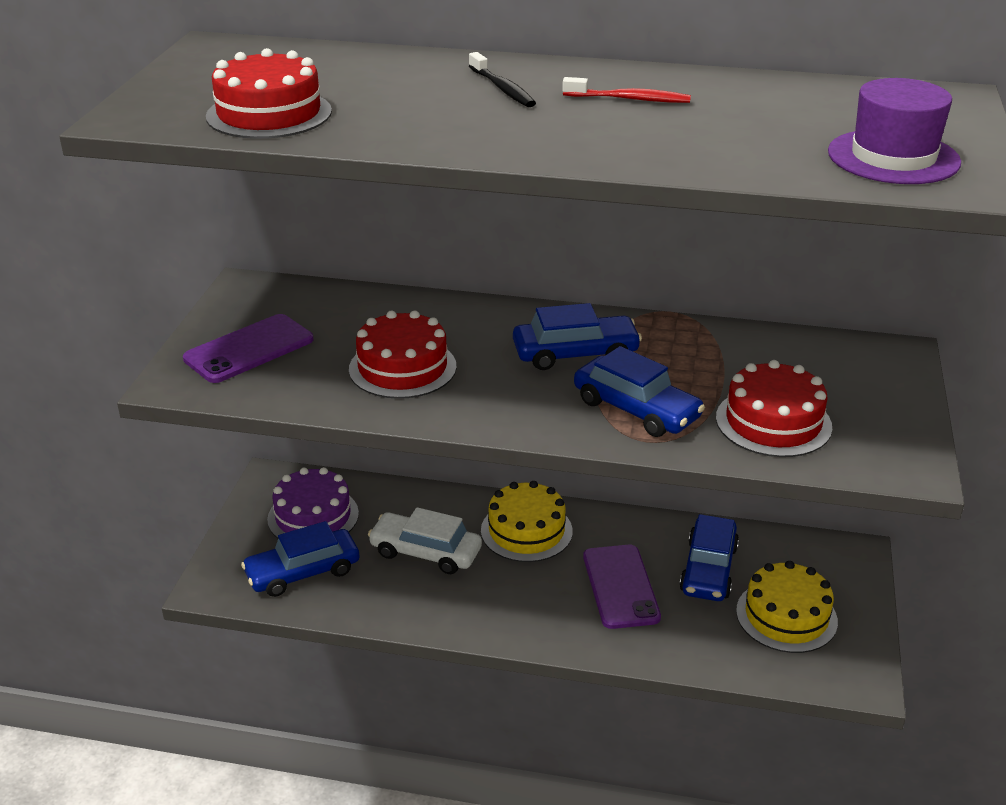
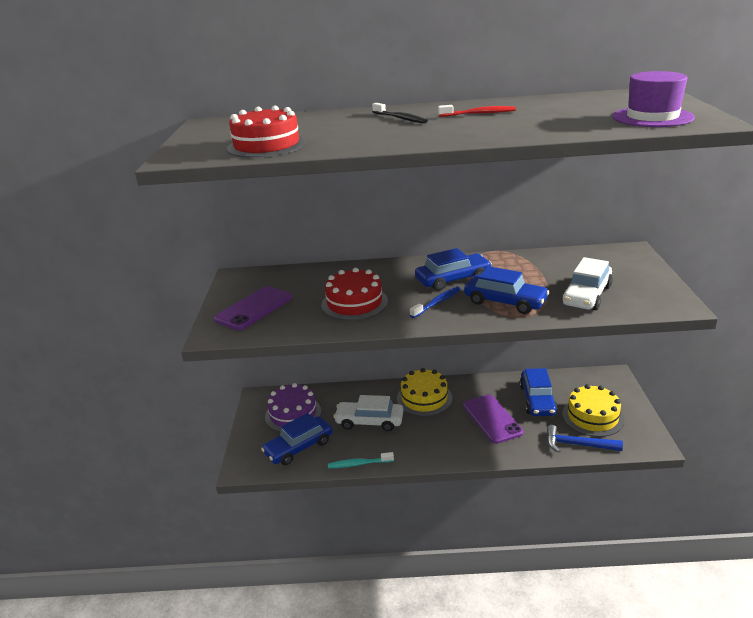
camera: 10 degrees left, 5 degrees down
red cake [716,360,832,457] -> white car [562,257,613,310]
none -> turquoise toothbrush [328,452,394,468]
none -> blue toothbrush [410,287,461,318]
none -> blue hammer [547,425,623,453]

